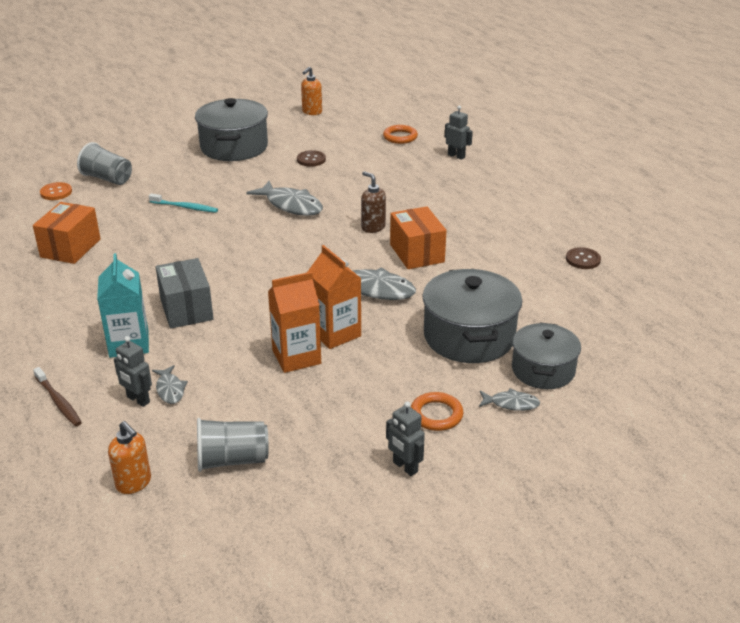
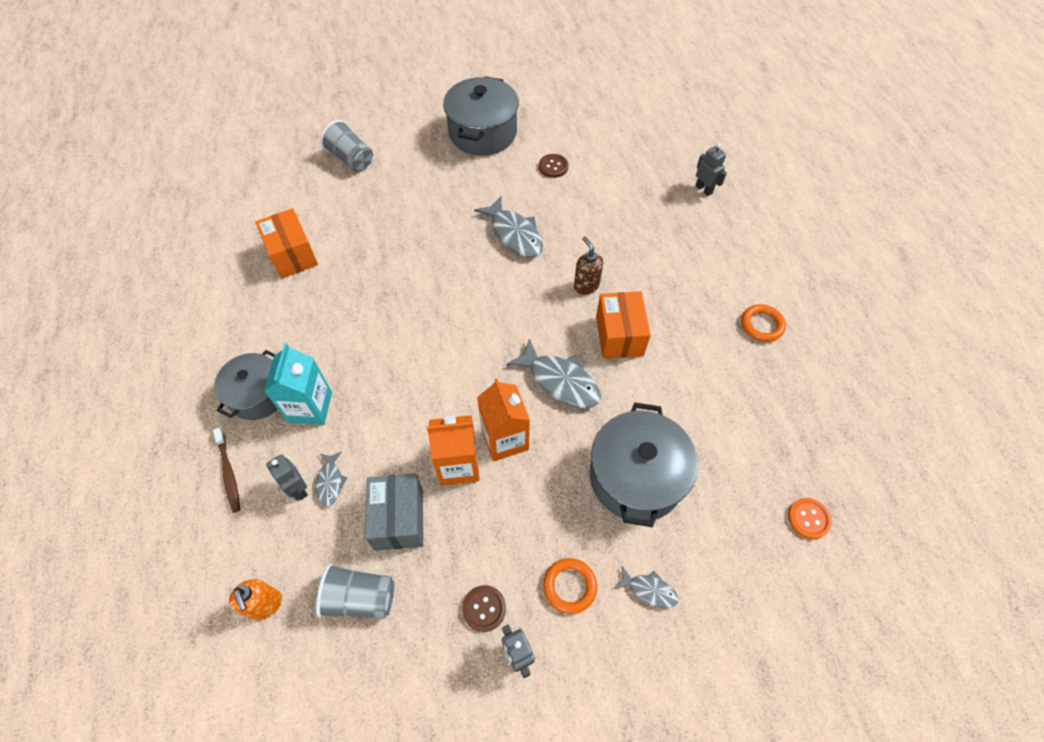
camera: 15 degrees right, 25 degrees up
orange box [33,202,101,264] -> orange box turned 60 degrees counterclockwise [255,208,318,279]
orange button [40,182,72,200] -> orange button moved to [788,498,832,539]
turquoise toothbrush [149,193,218,213] -> none
grey box [156,258,213,328] -> grey box moved to [365,474,423,551]
orange soap dispenser [301,67,322,115] -> none
orange ring [383,125,418,144] -> orange ring moved to [741,304,786,342]
grey pot [512,322,581,389] -> grey pot moved to [214,350,278,420]
brown button [566,247,601,269] -> brown button moved to [462,585,506,632]

